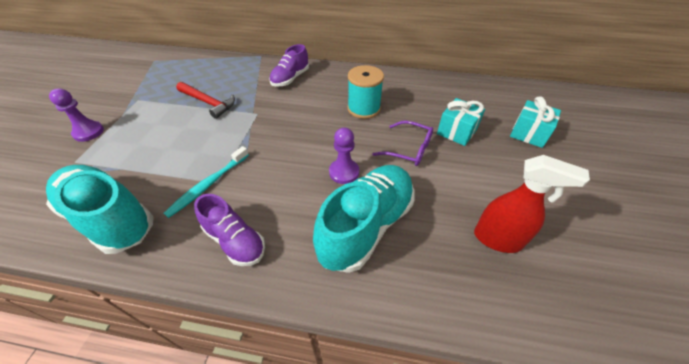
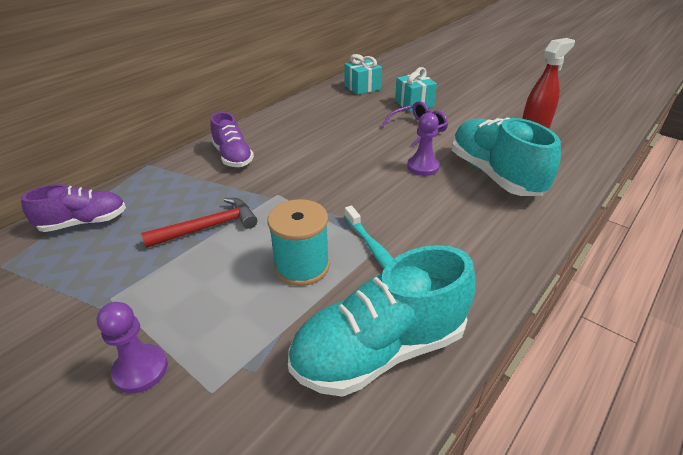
camera: 60 degrees left, 10 degrees down
purple shoe [194,194,265,266] -> purple shoe moved to [21,184,126,232]
turquoise spool [347,65,384,119] -> turquoise spool moved to [268,199,330,286]
turquoise gift [510,96,561,148] -> turquoise gift moved to [345,54,382,95]

